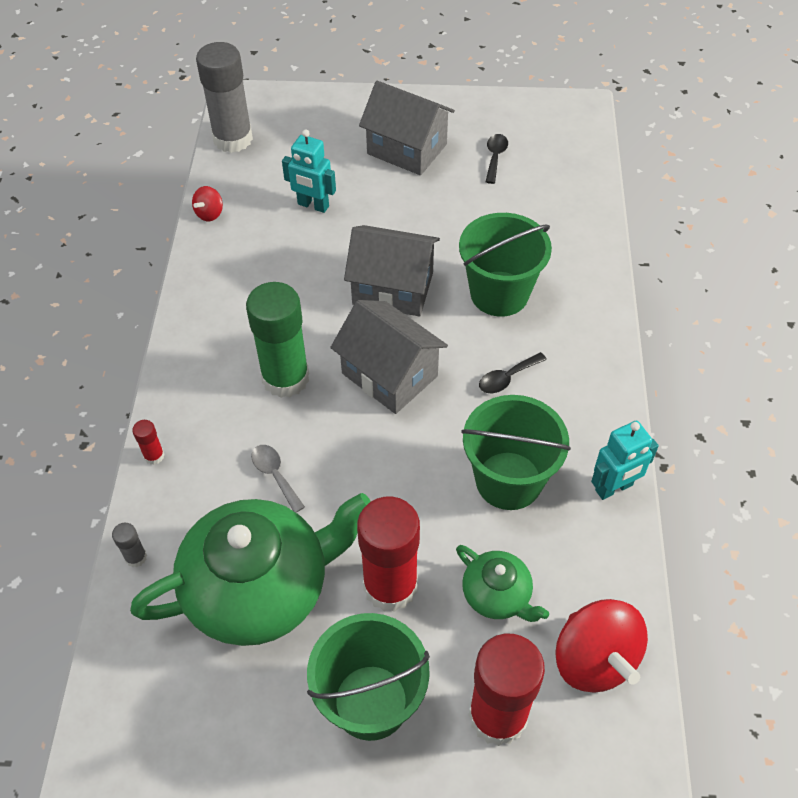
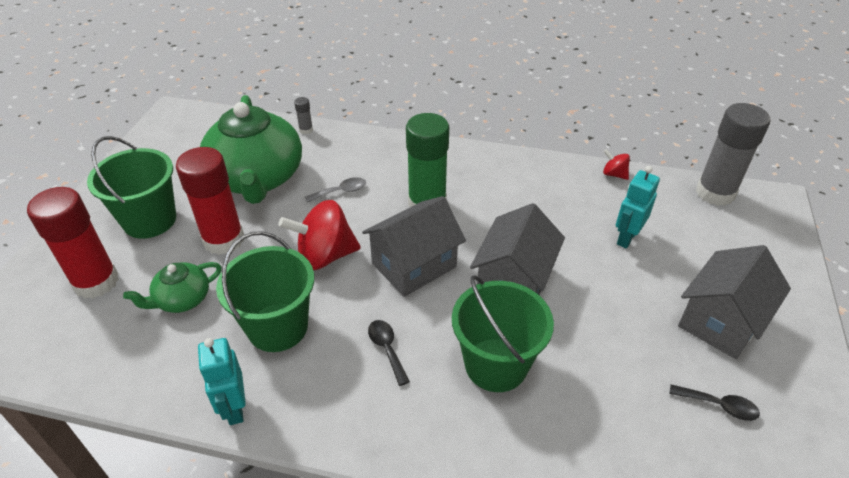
camera: 100 degrees right, 10 degrees down
red glue stick [132,420,165,465] -> none
red spinning top [555,599,648,693] -> red spinning top moved to [278,200,361,270]

